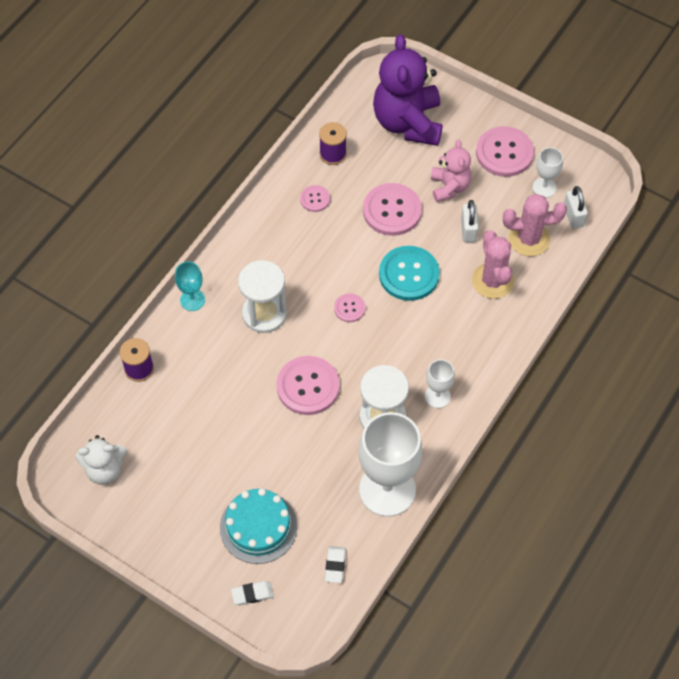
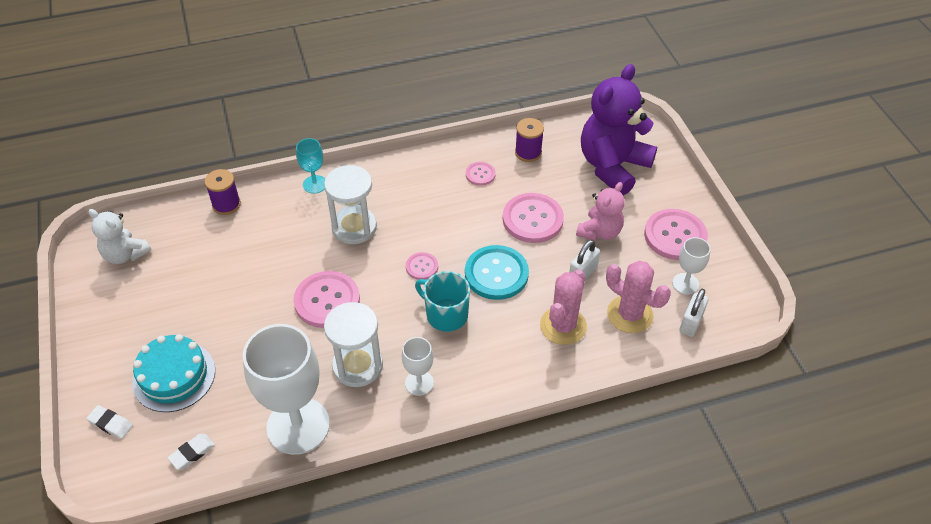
camera: 40 degrees right, 10 degrees down
none -> turquoise mug [415,271,470,332]

